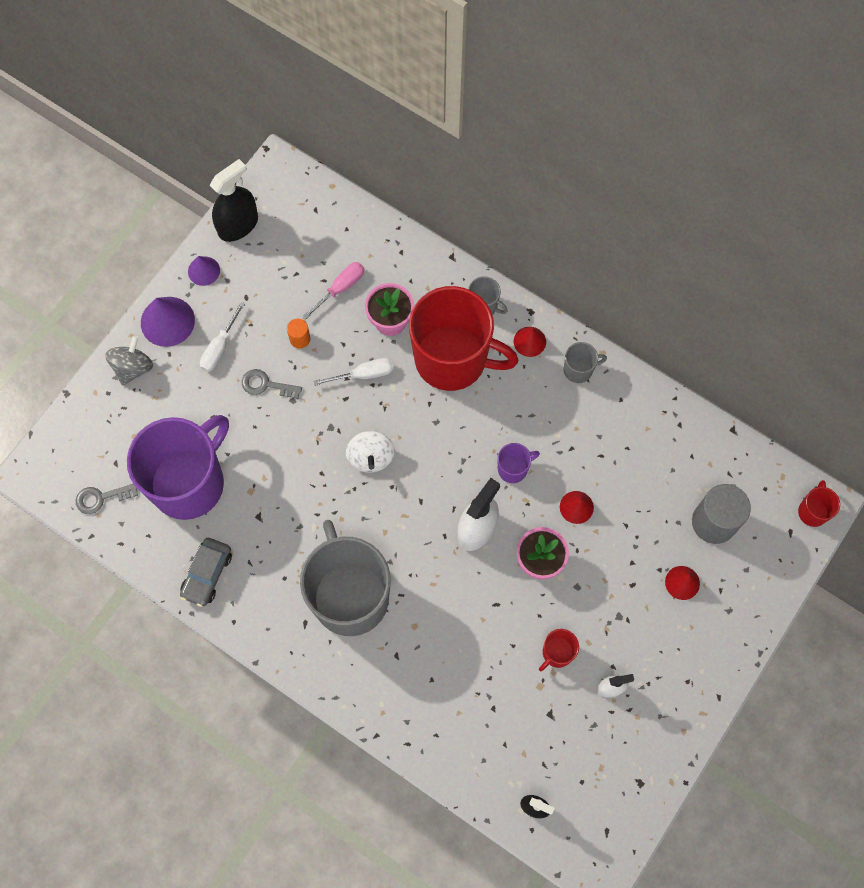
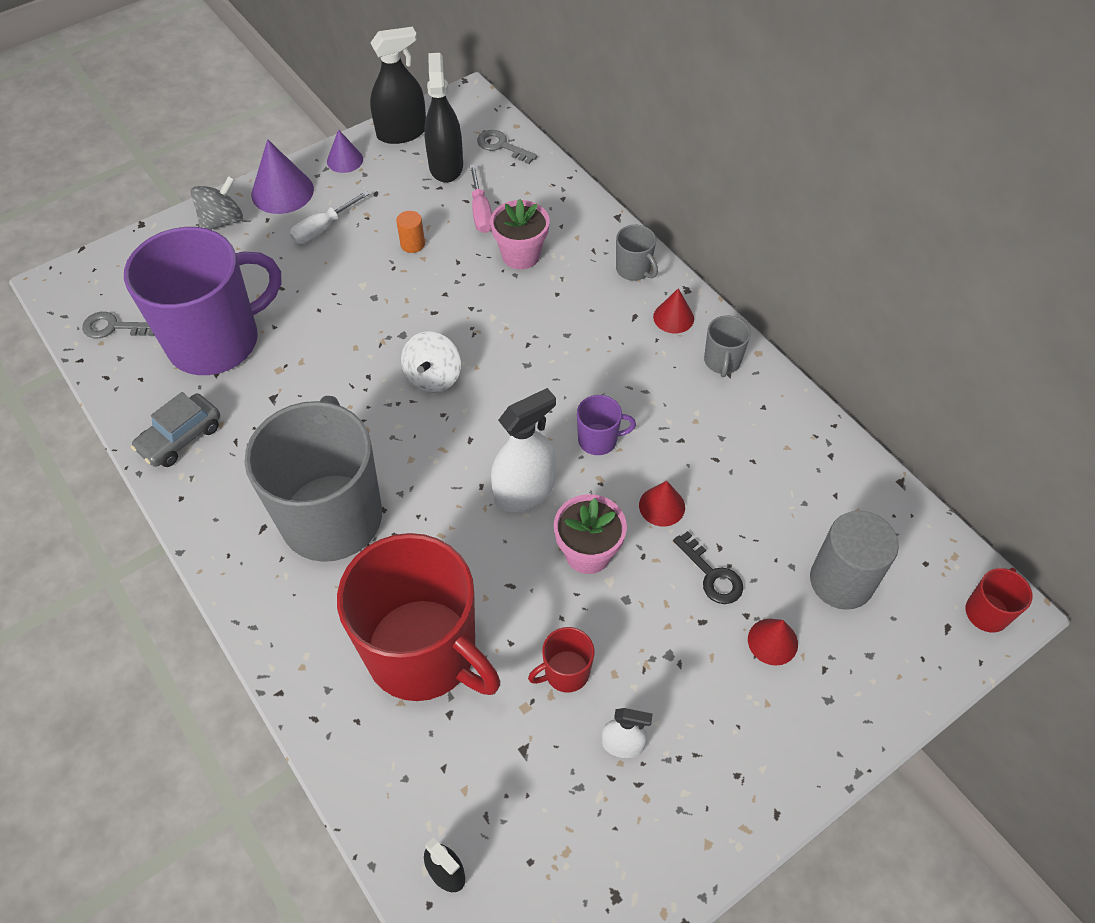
camera: 20 degrees right, 15 degrees down
grey key [242,369,302,399] -> grey key moved to [477,130,538,164]
pink screwdriver [303,262,364,319] -> pink screwdriver turned 105 degrees clockwise [469,165,492,233]
white screwdriver [313,358,394,386] -> none
red mug [409,286,519,391] -> red mug moved to [337,533,500,701]
grey mug [564,342,607,383] -> grey mug turned 90 degrees clockwise [704,315,751,378]
none -> black spray bottle [424,53,463,183]
none -> black key [673,531,743,604]

